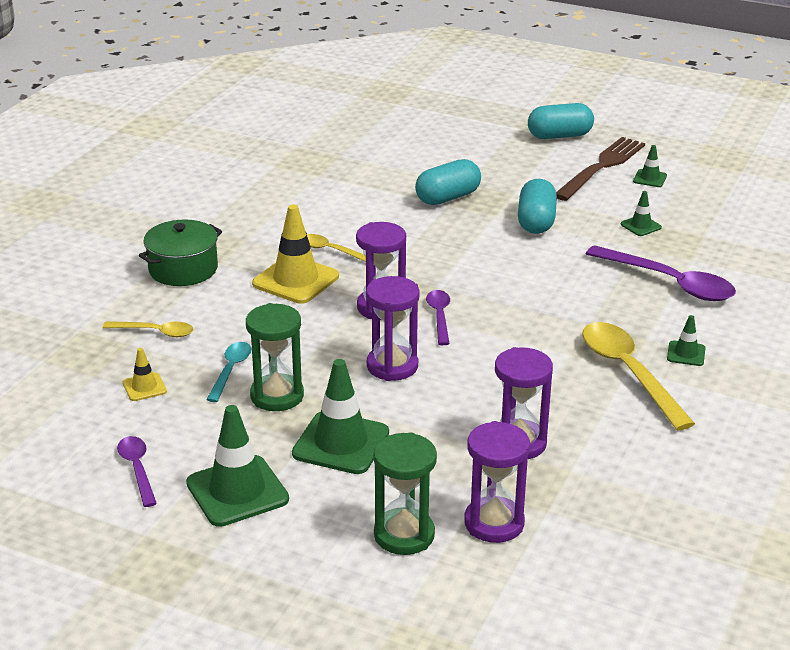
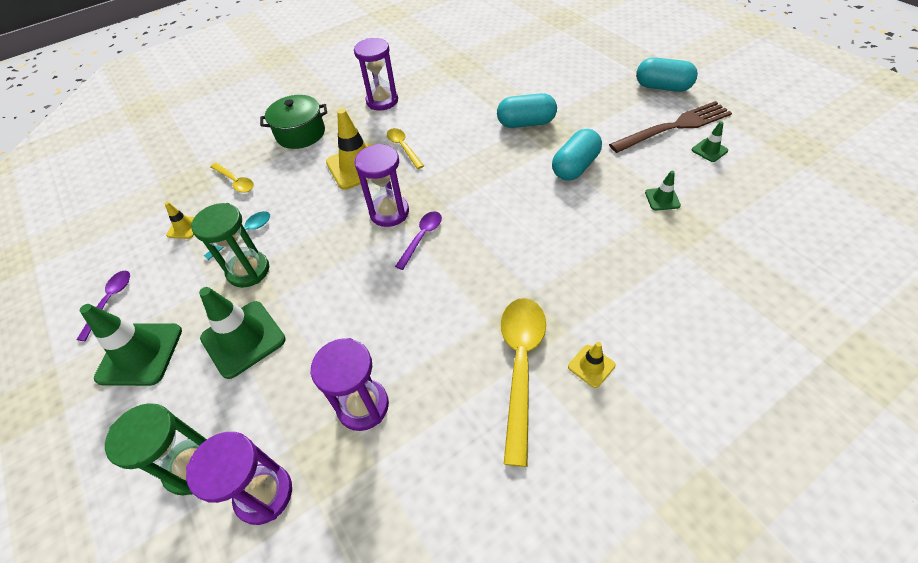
camera: 35 degrees right, 20 degrees up
purple hourglass [366,276,420,381] -> purple hourglass moved to [354,38,398,110]
purple spoon [586,245,736,301] -> none
green traffic cone [667,315,705,366] -> yellow traffic cone [568,342,616,388]

